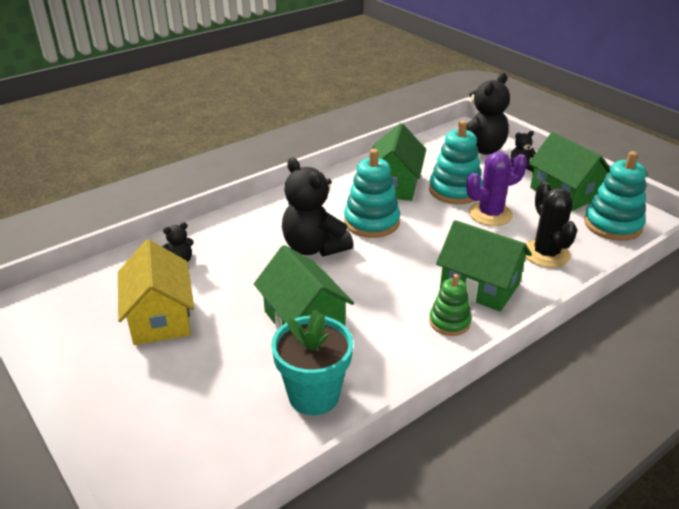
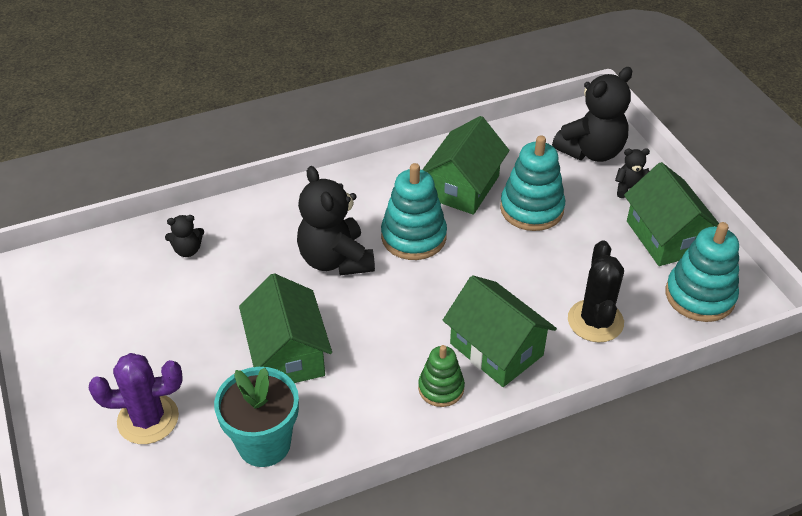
camera: 15 degrees right, 10 degrees up
yellow house [118,240,194,345] -> none
purple cactus [466,152,527,226] -> purple cactus moved to [89,353,182,444]

